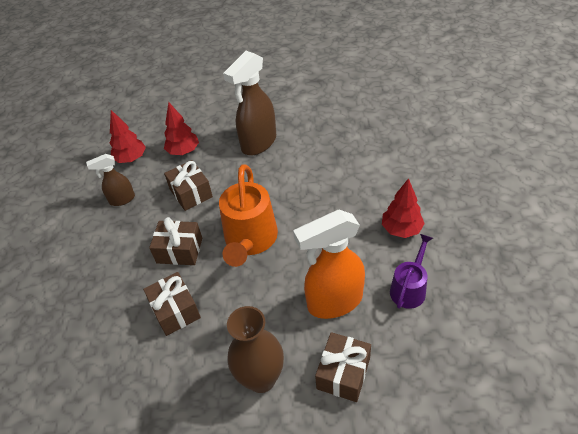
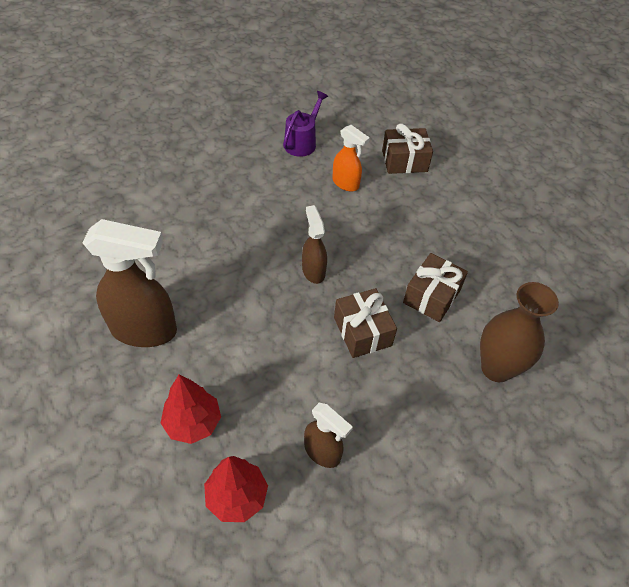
camera: 125 degrees left, 5 degrees up
brown gift [164,160,213,211] -> none
orange watering can [219,164,278,267] -> brown spray bottle [302,205,327,284]
brown vase [227,306,284,393] -> brown vase moved to [480,282,559,382]
orange spray bottle [293,209,365,319] -> orange spray bottle [332,125,370,192], size x0.55
red tree [382,178,425,238] -> none
purple watering can [390,234,433,309] -> purple watering can turned 120 degrees clockwise [283,91,328,157]

